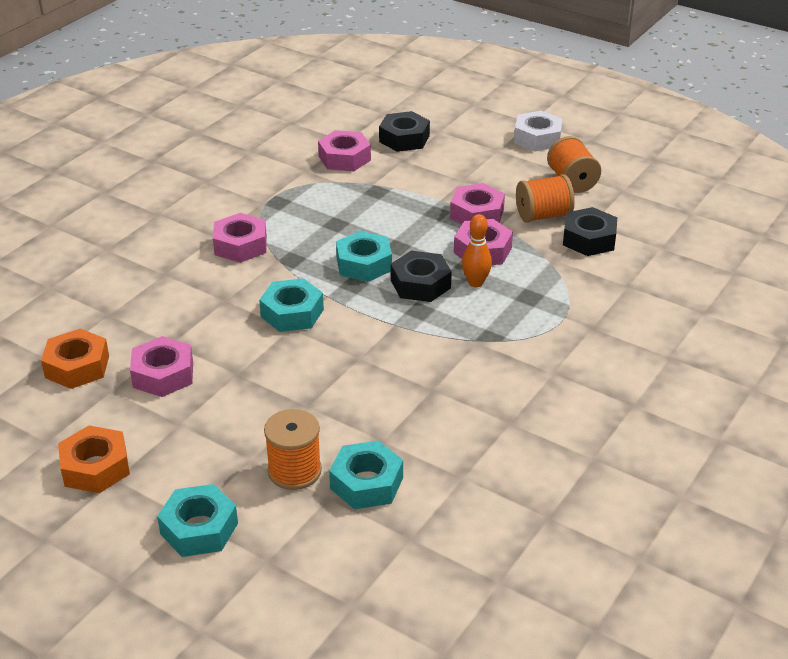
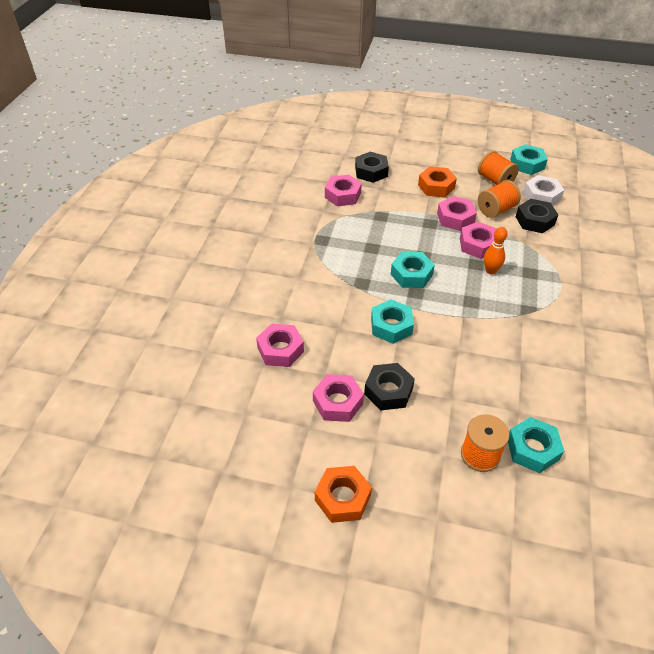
camera: 20 degrees left, 10 degrees up
orange nut [41,329,109,389] -> orange nut moved to [418,166,457,197]
turquoise nut [157,484,238,557] -> turquoise nut moved to [510,144,548,175]
pink nut [213,213,267,263] -> pink nut moved to [256,323,304,367]
black nut [391,251,452,302] -> black nut moved to [364,363,415,410]
white nut [514,111,563,152] -> white nut moved to [523,175,564,206]

